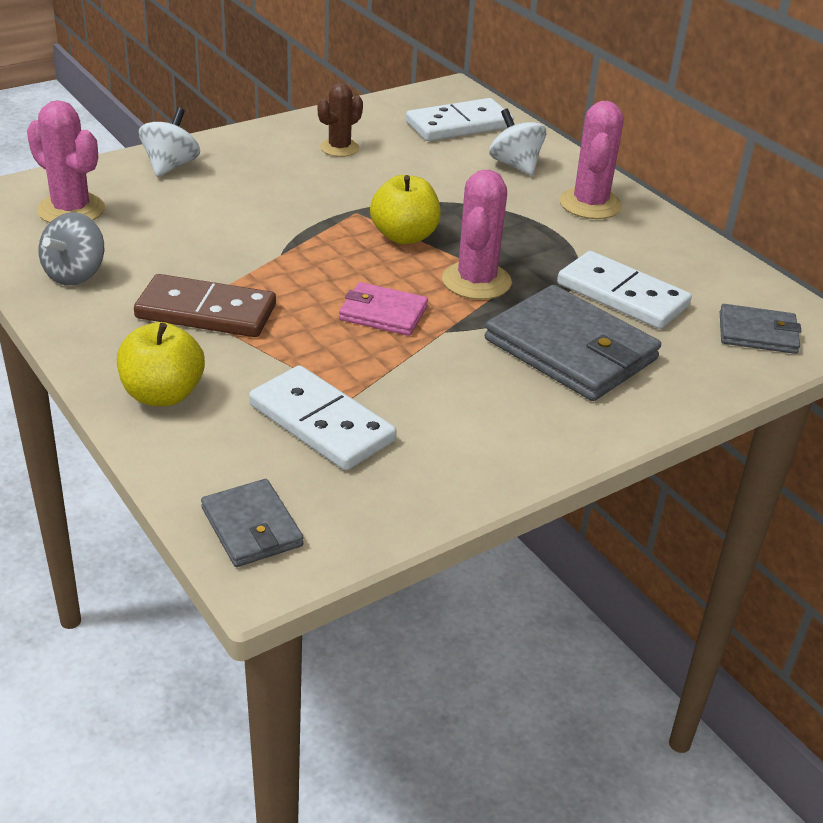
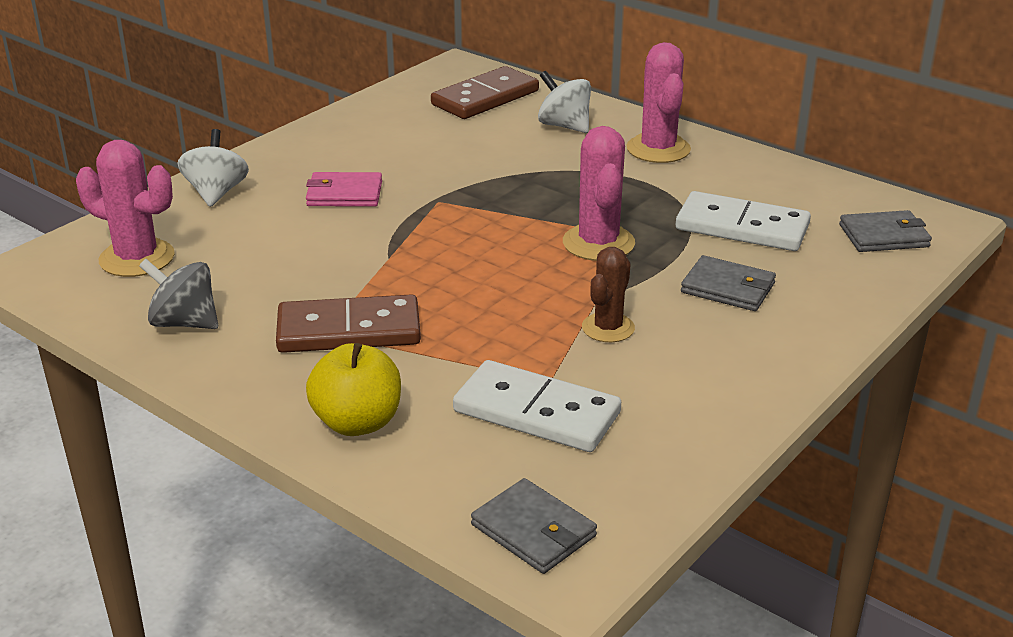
camera: 15 degrees left, 5 degrees down
grey spinning top [39,212,104,286] -> grey spinning top turned 105 degrees clockwise [139,259,218,329]
brown cactus [317,83,363,157] -> brown cactus moved to [582,247,635,342]
pink wallet [339,282,428,336] -> pink wallet moved to [306,172,382,207]
yellow apple [370,175,441,244] -> none
white domino [406,98,514,141] -> brown domino [431,66,539,119]
grey wallet [484,285,661,401] -> grey wallet [681,255,776,311], size x0.55

